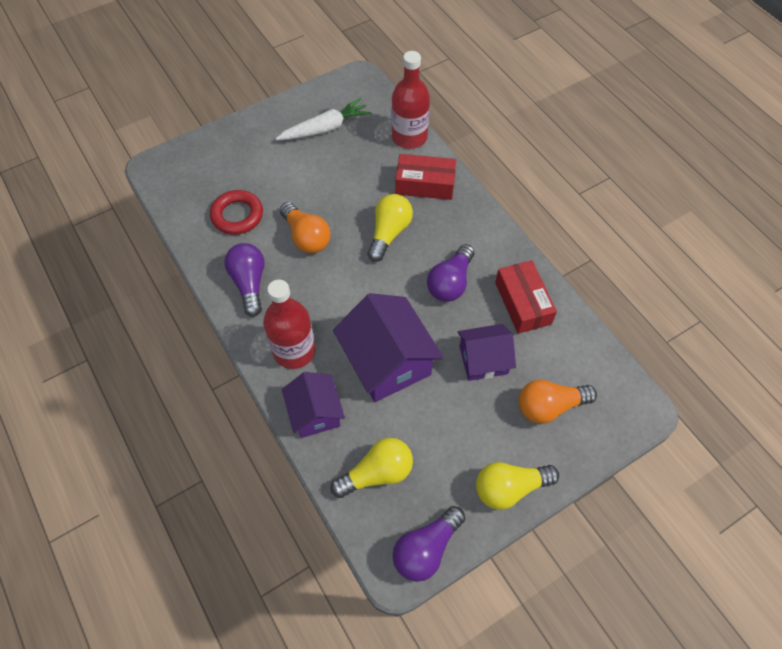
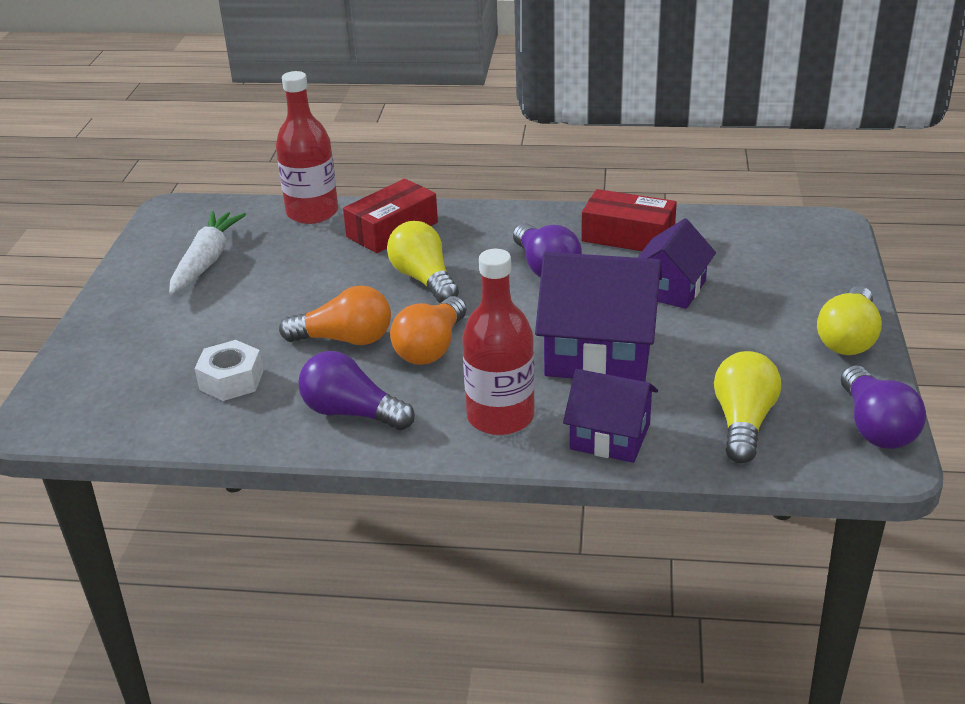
camera: 50 degrees left, 25 degrees down
red ring [210,190,263,235] -> white nut [195,340,263,401]
orange light bulb [519,380,597,424] -> orange light bulb moved to [390,296,467,365]

